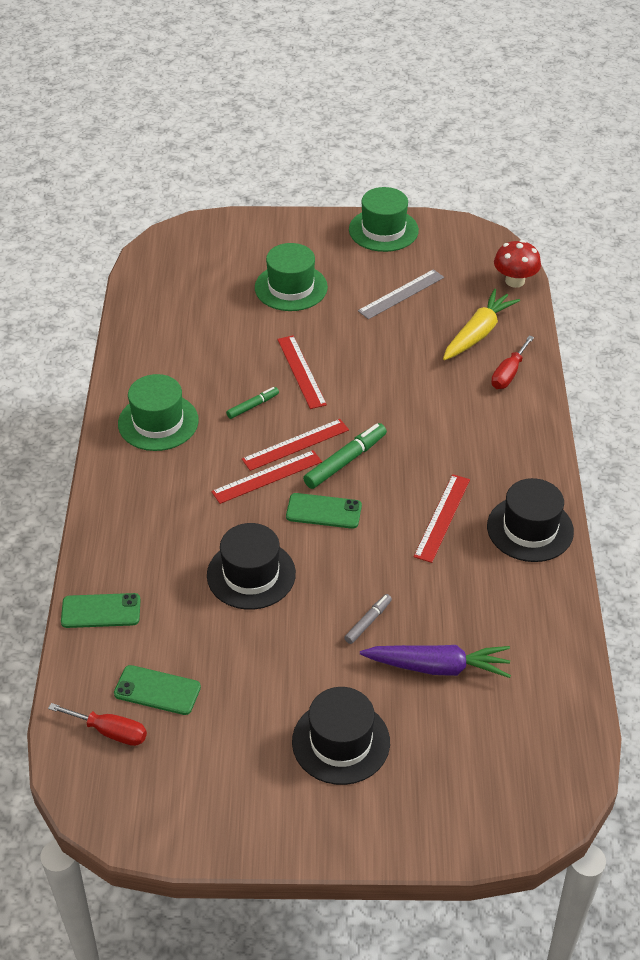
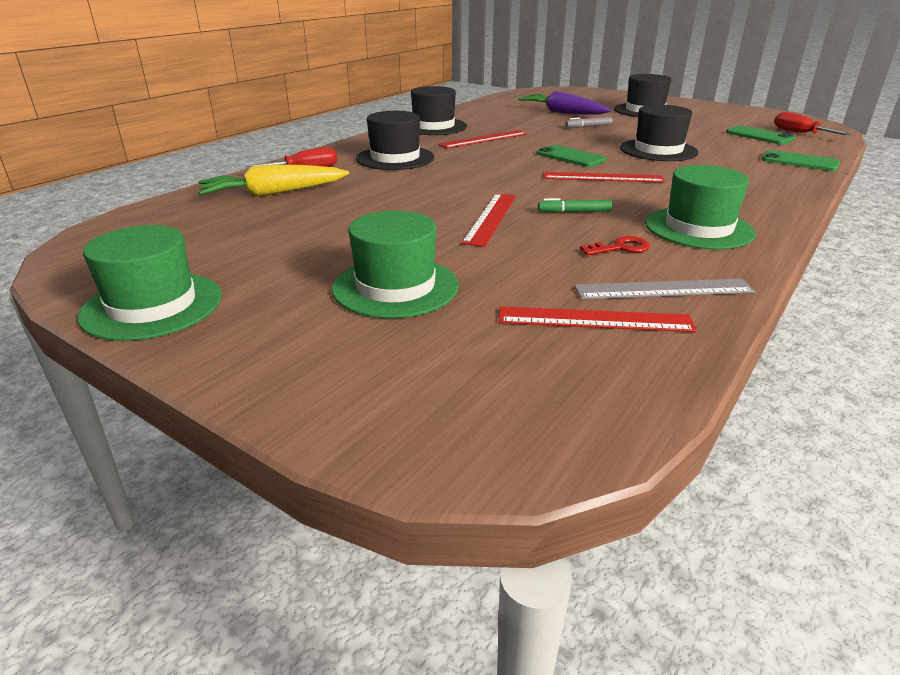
camera: 145 degrees left, 15 degrees down
red ruler [242,419,349,471] -> red ruler moved to [499,306,697,332]
green marker [303,423,387,489] -> none
grey ruler [358,269,444,319] -> grey ruler moved to [574,279,756,300]
red mushroom [494,240,541,288] -> none
none -> black hat [356,111,434,170]
none -> red key [580,236,650,255]

